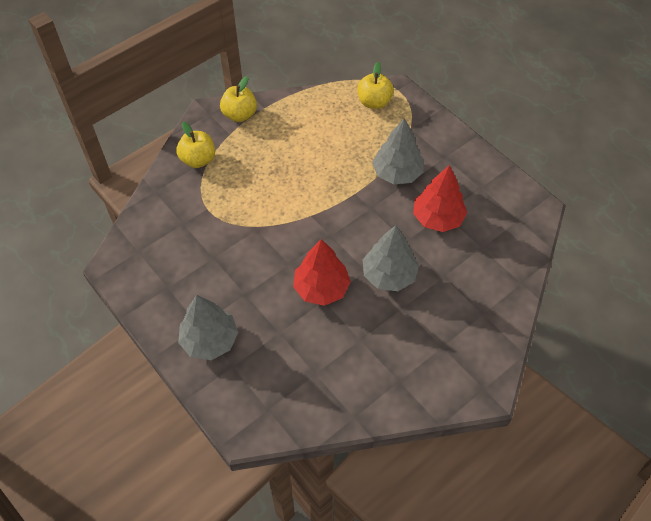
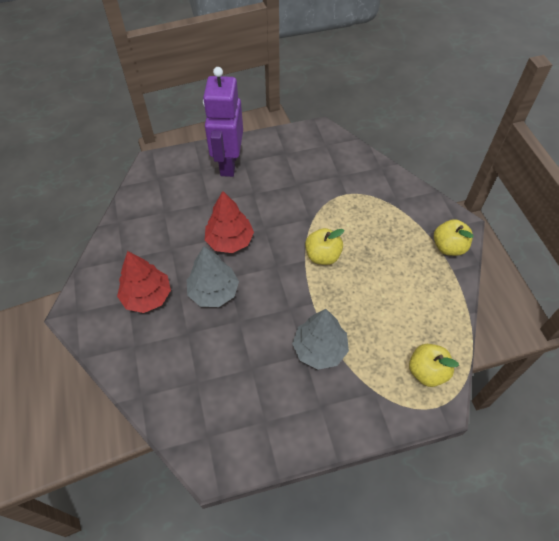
camera: 115 degrees right, 0 degrees up
yellow apple [176,122,215,168] -> yellow apple moved to [305,228,344,265]
grey tree [178,295,238,360] -> purple robot [203,67,243,177]
red tree [413,165,467,232] -> red tree moved to [117,251,171,313]

